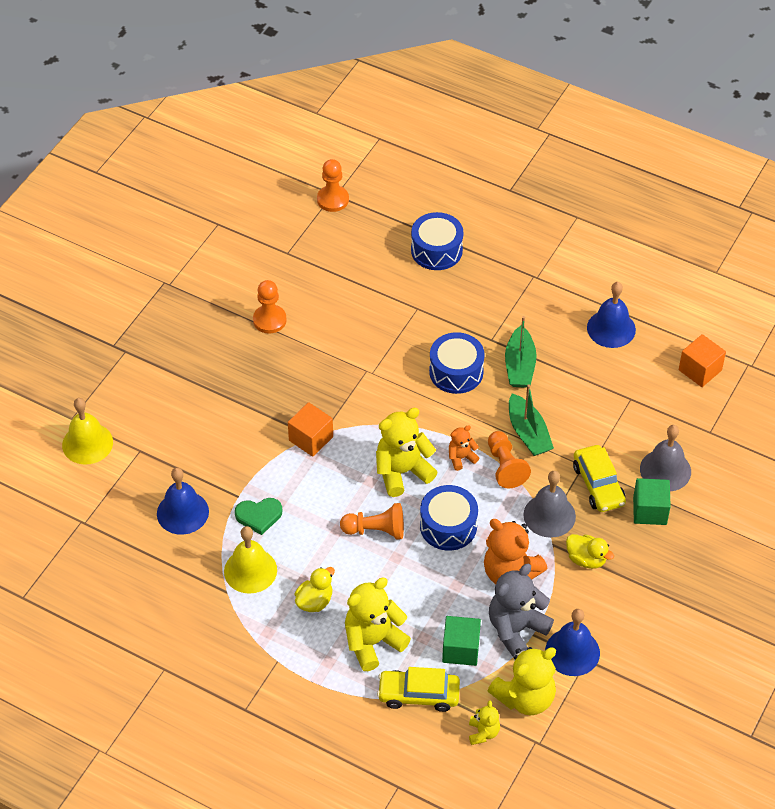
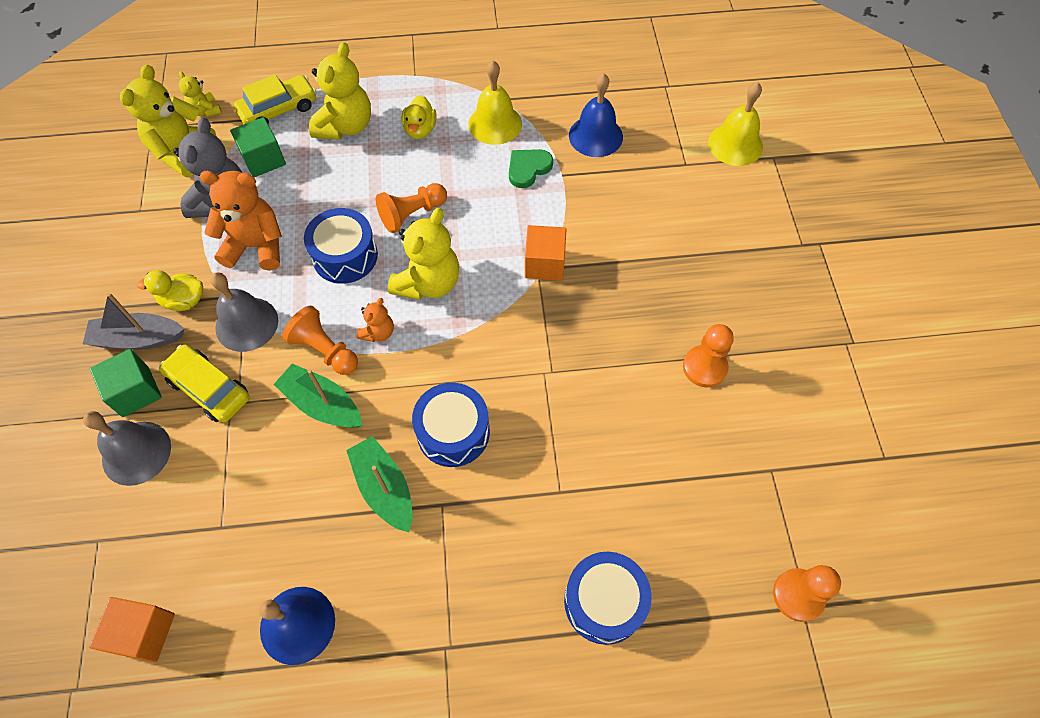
camera: 145 degrees right, 10 degrees up
blue bell [545,609,600,676] -> none
none -> grey boat [83,293,184,350]

